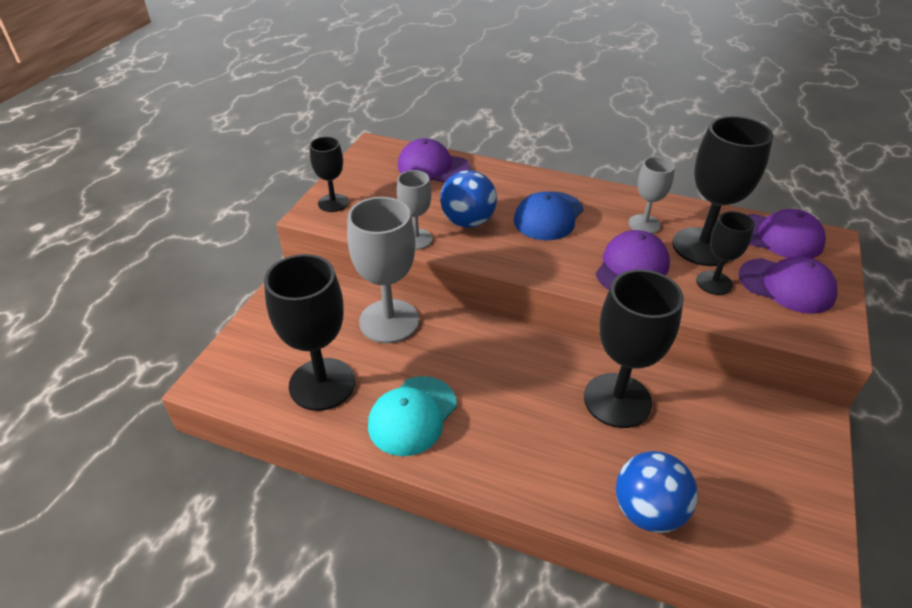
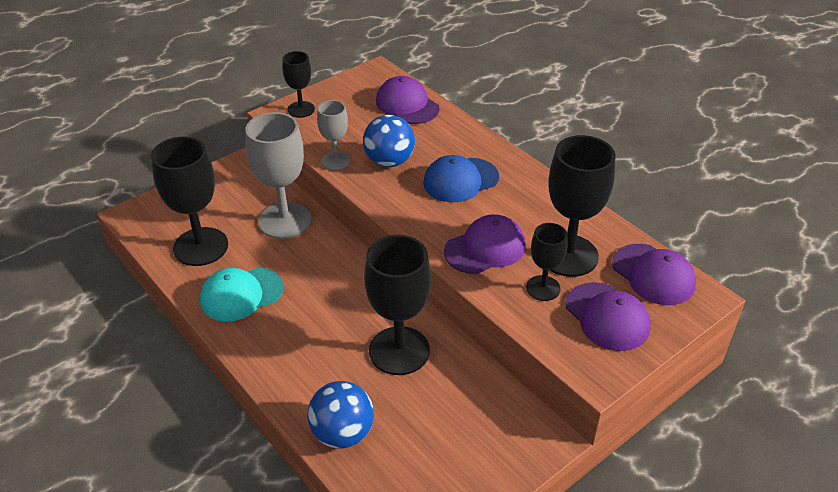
camera: 30 degrees right, 0 degrees up
grey goblet [628,157,675,234] -> none

